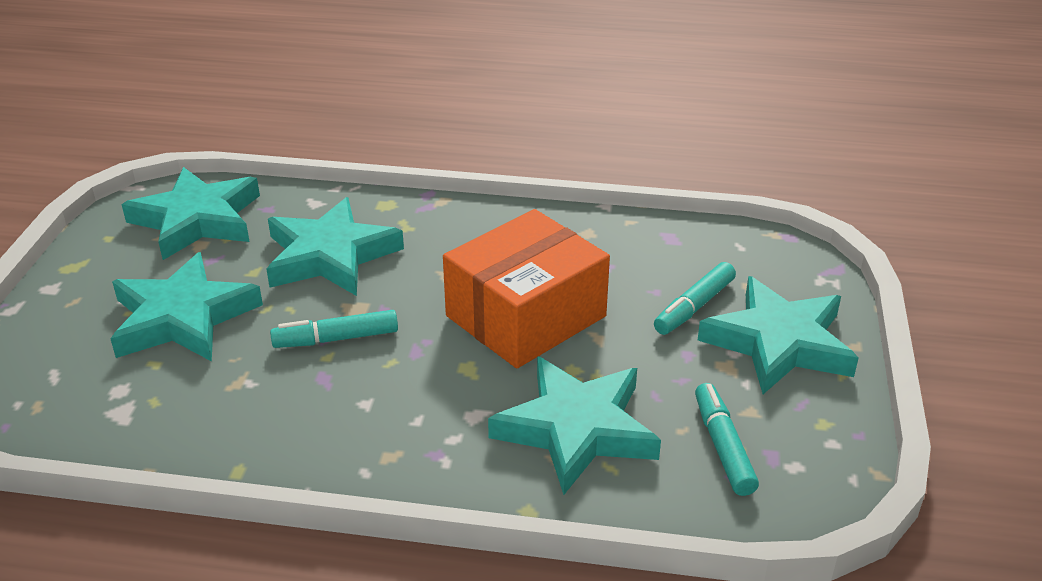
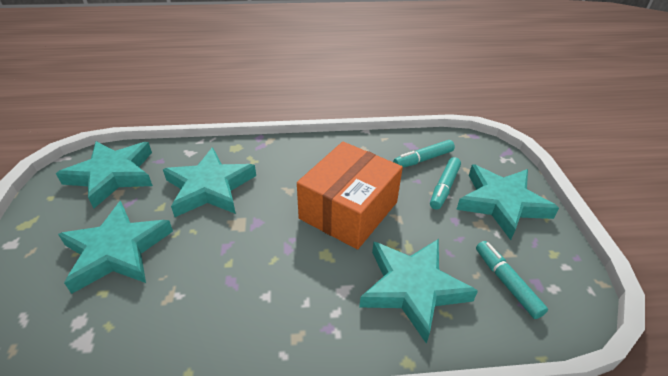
camera: 15 degrees left, 5 degrees up
turquoise marker [270,310,398,348] -> turquoise marker moved to [393,140,455,168]

